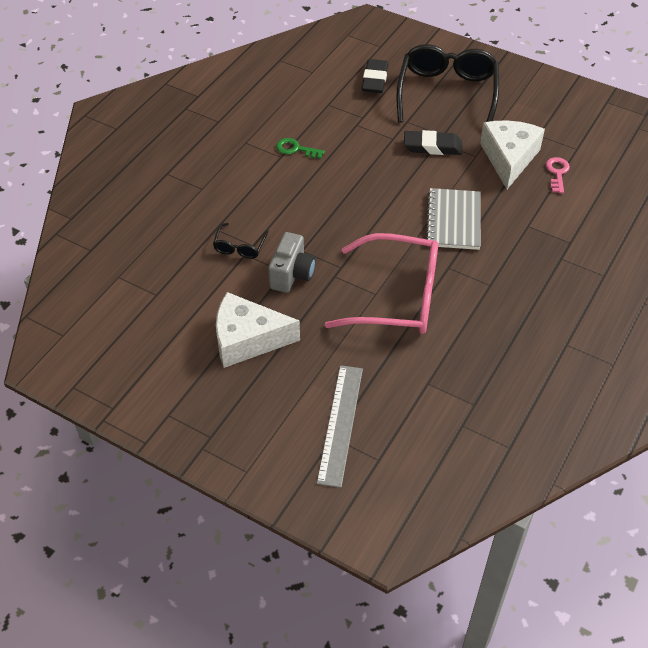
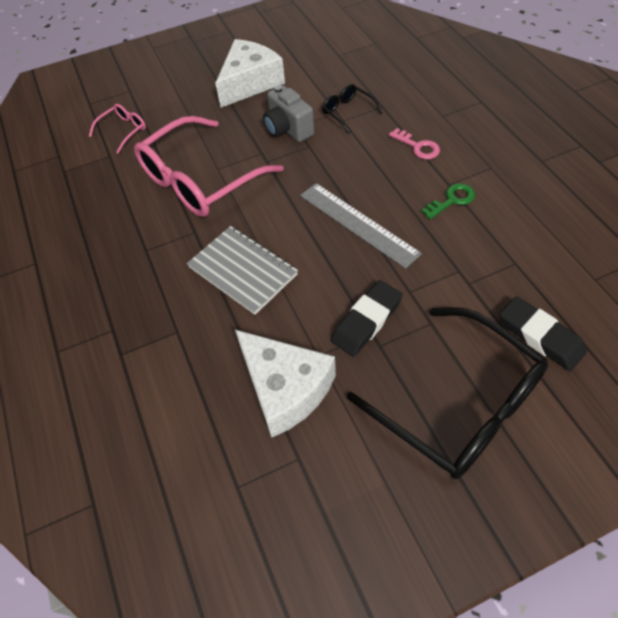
camera: 130 degrees right, 5 degrees up
grey ruler [317,365,363,488] -> grey ruler moved to [300,183,422,269]
pink key [546,157,570,193] -> pink key moved to [389,128,440,159]
none -> pink glasses [89,104,146,154]

